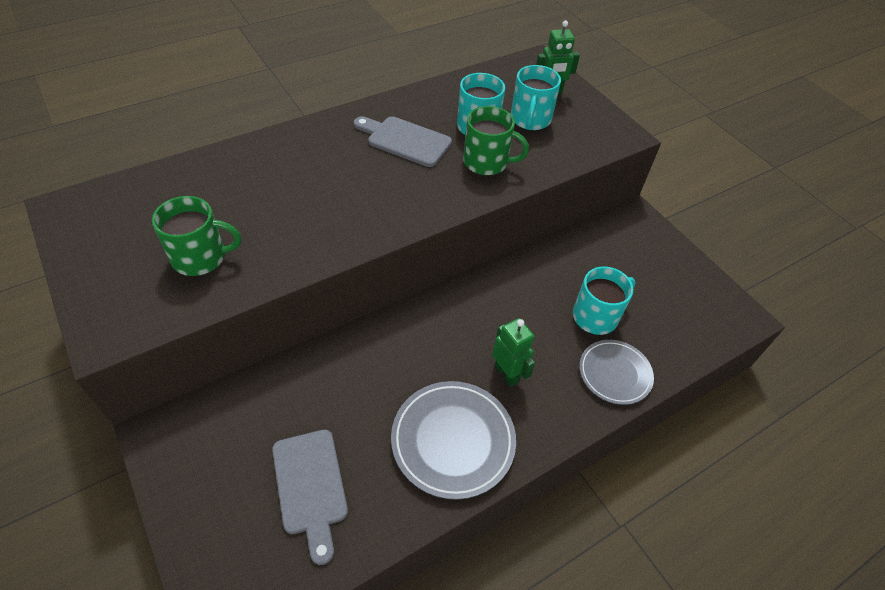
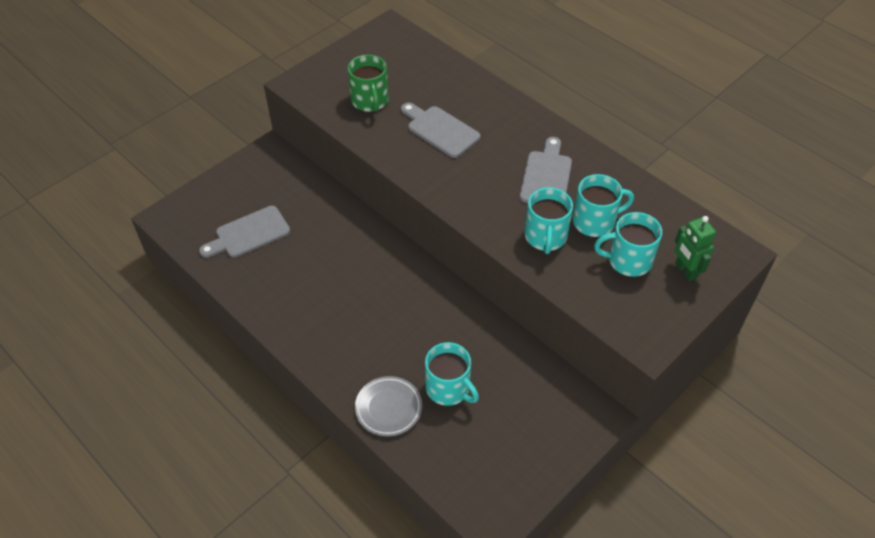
camera: 80 degrees right, 0 degrees up
grey plate [391,381,516,500] -> none
green mug [463,106,529,175] -> turquoise mug [525,188,573,254]
green robot [492,318,535,387] -> none
none -> grey cutting board [401,103,481,158]

